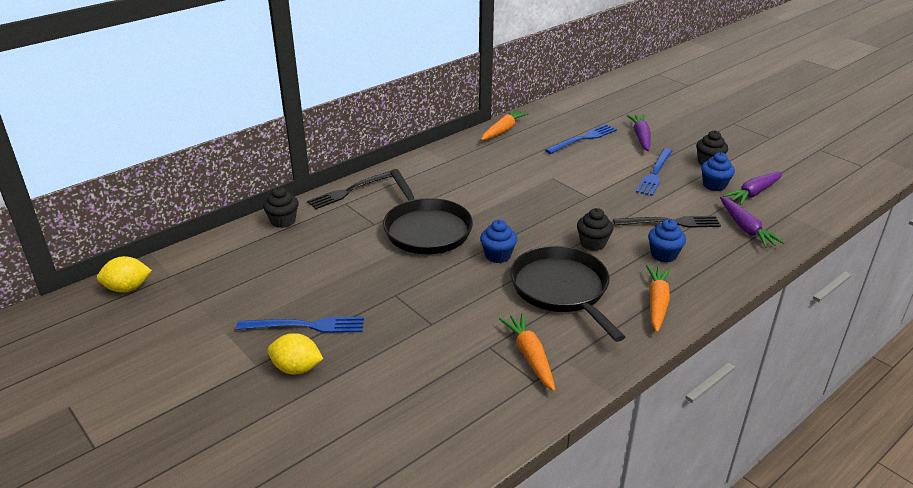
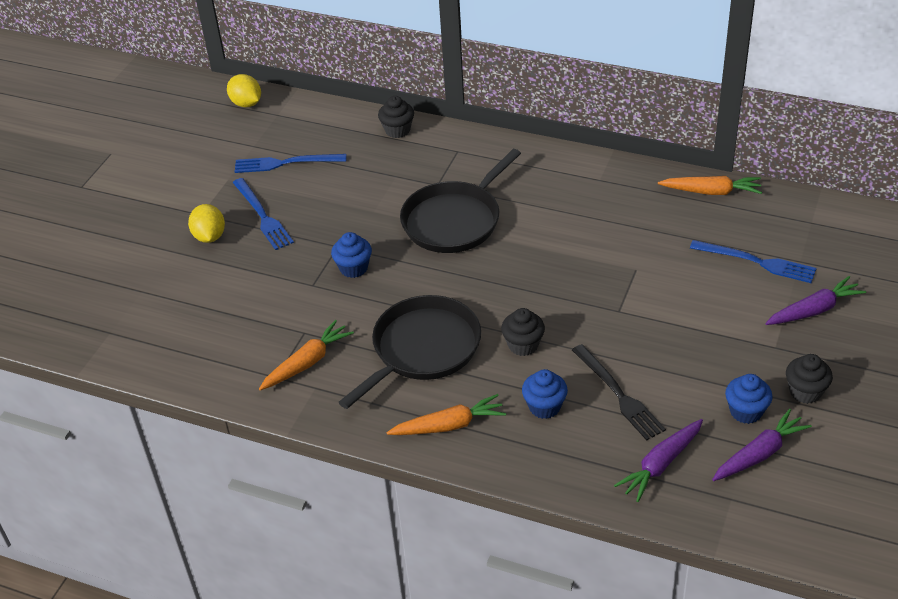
camera: 65 degrees right, 10 degrees up
black fork [307,171,392,209] -> none
blue cupcake [480,220,517,263] -> blue cupcake moved to [331,232,372,278]
blue fork [636,148,672,196] -> blue fork moved to [235,154,346,173]
purple carrot [723,172,783,205] -> purple carrot turned 120 degrees clockwise [712,409,812,481]

